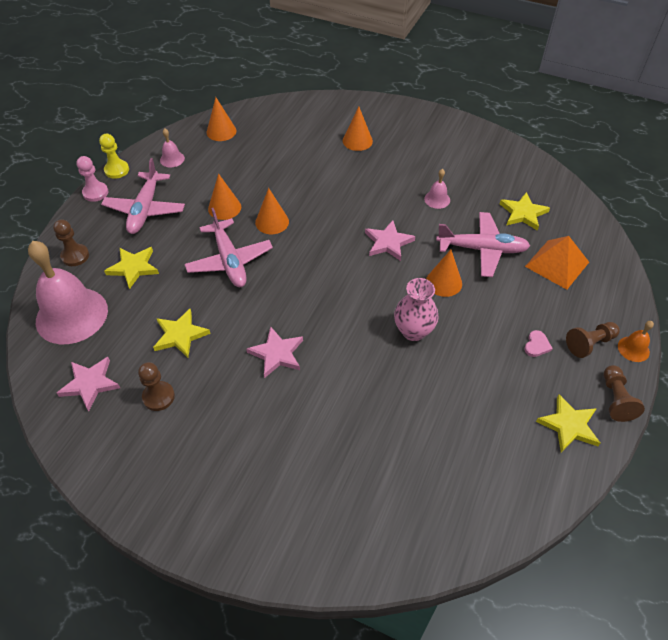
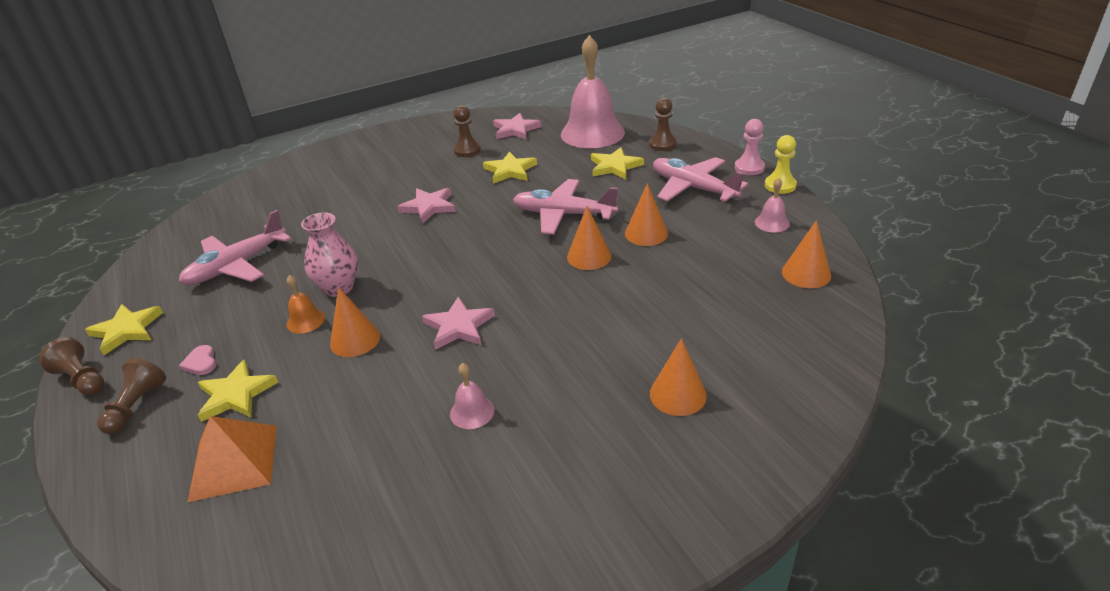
camera: 130 degrees right, 15 degrees down
pink plane [436,212,530,277] -> pink plane moved to [179,210,291,285]
yellow star [500,192,550,231] -> yellow star moved to [198,359,278,422]
orange bell [618,321,654,362] -> orange bell moved to [287,275,325,333]

